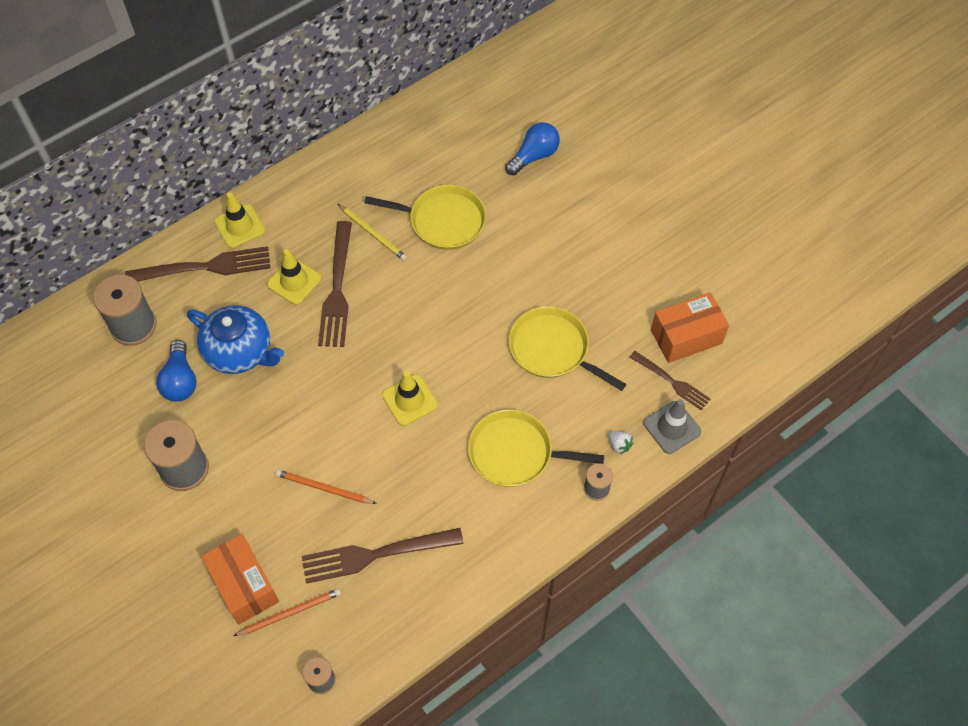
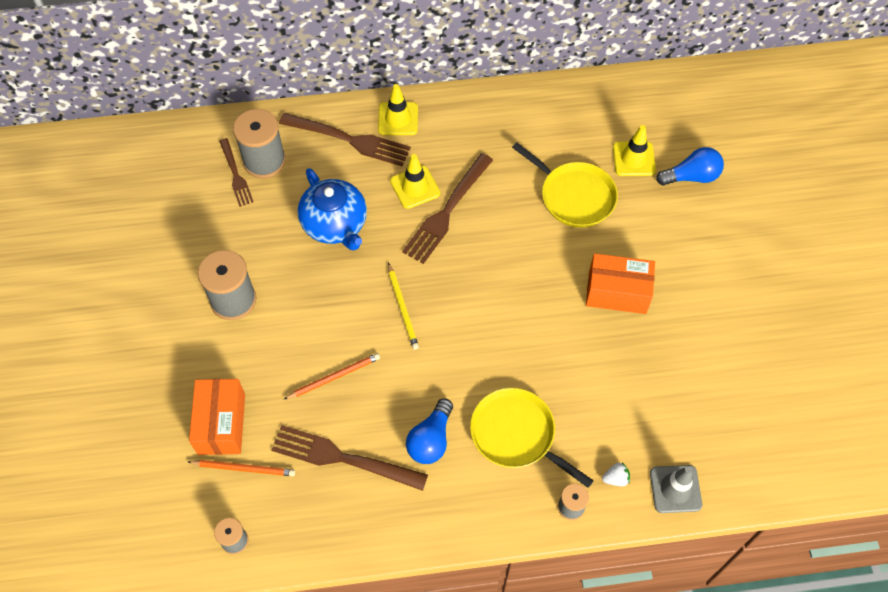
camera: 30 degrees right, 0 degrees up
blue light bulb [156,340,197,402] -> blue light bulb moved to [406,398,453,464]
orange pencil [276,470,377,504] -> orange pencil turned 105 degrees clockwise [284,353,380,399]
yellow pencil [338,204,407,261] -> yellow pencil moved to [388,263,419,350]
yellow traffic cone [382,371,438,426] -> yellow traffic cone moved to [613,125,656,176]
yellow pan [509,306,626,391] -> none
white strawberry [608,431,633,454] -> white strawberry turned 90 degrees counterclockwise [602,462,630,486]
brown fork [630,351,710,411] -> brown fork moved to [219,138,253,207]
orange box [651,292,729,363] -> orange box moved to [586,253,655,314]

